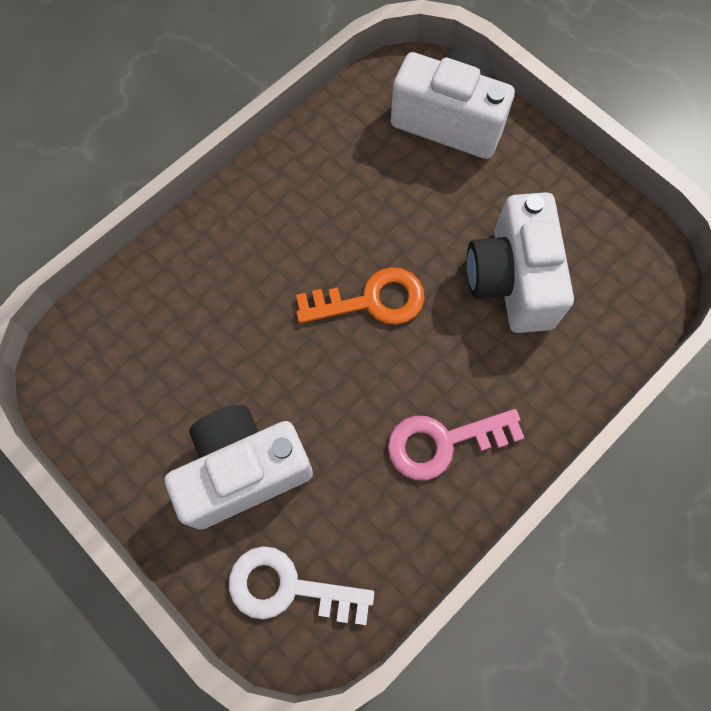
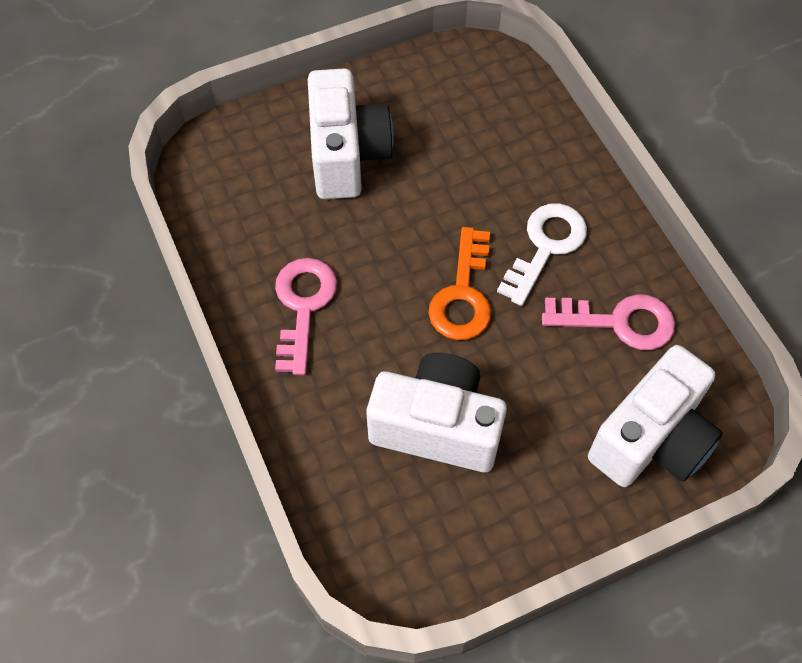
camera: 110 degrees right, 10 degrees down
white key [229,546,374,625] -> white key moved to [497,203,587,306]
none -> pink key [542,294,675,350]

